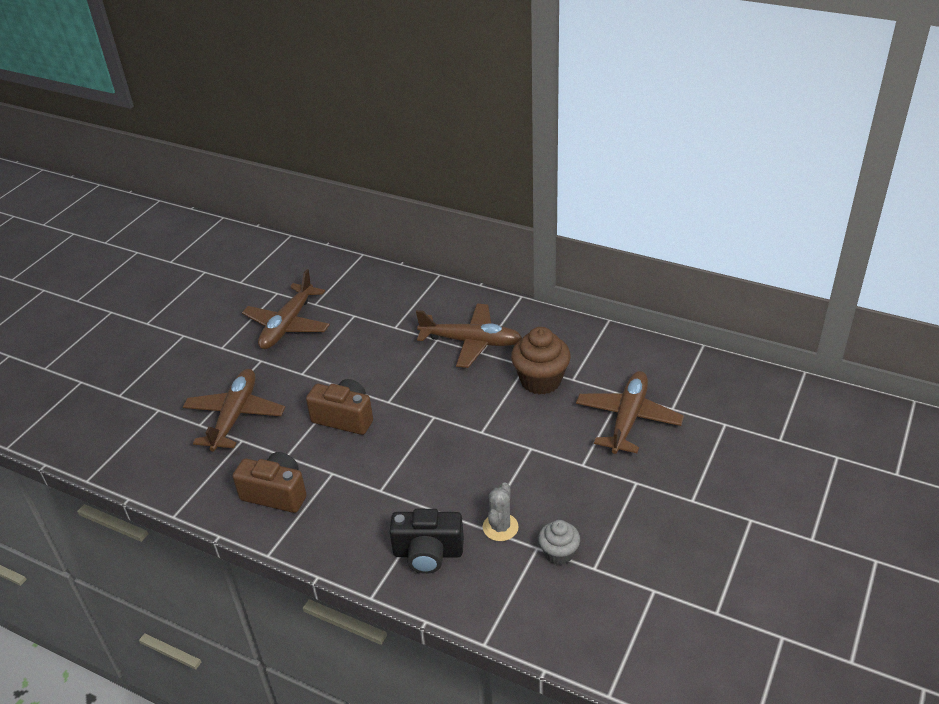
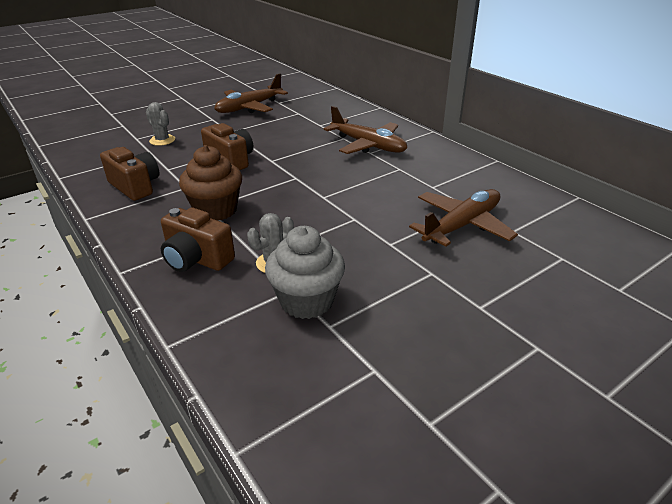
camera: 25 degrees right, 5 degrees down
brown plane [183,369,285,452] -> grey cactus [146,102,175,146]
black camera [389,509,464,574] -> brown camera [161,207,235,272]
brown cupcake [511,327,571,395] -> brown cupcake moved to [179,145,242,221]
grey cupcake [538,520,580,565] -> grey cupcake [265,226,345,319], size x1.68

